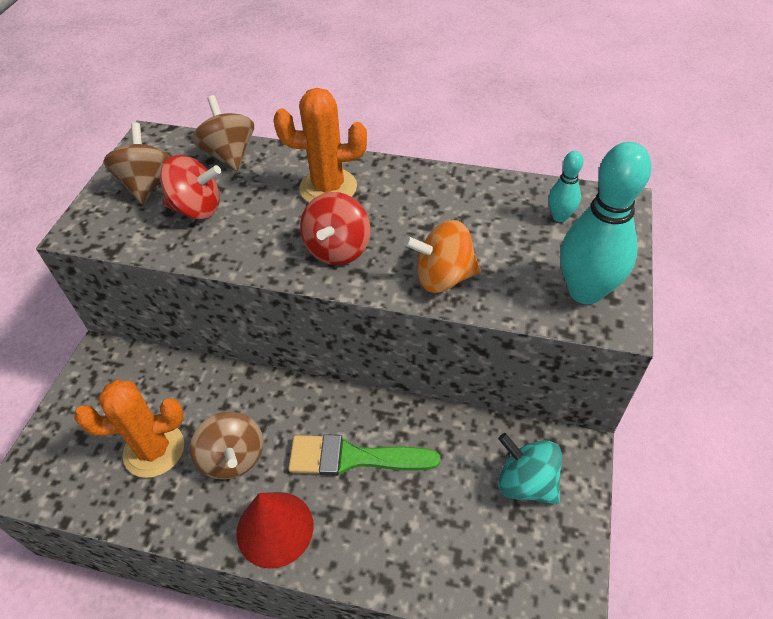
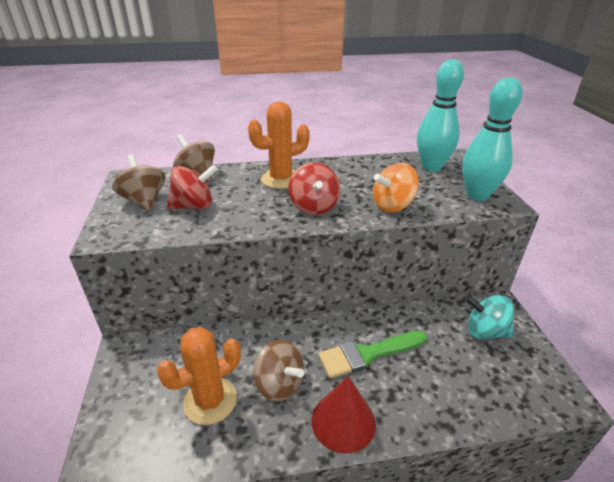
camera: 25 degrees left, 15 degrees down
turquoise bowling pin [548,151,584,222] -> turquoise bowling pin [417,59,464,172], size x2.03

